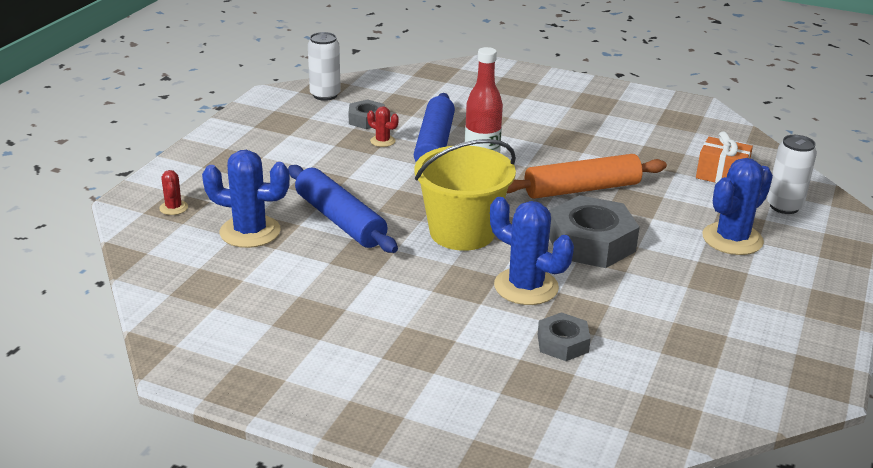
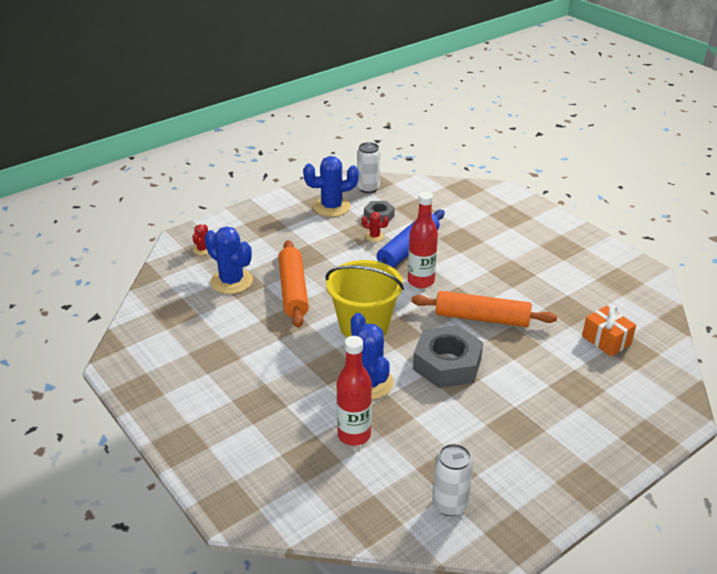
camera: 30 degrees right, 5 degrees up
blue rolling pin [288,165,398,253] -> orange rolling pin [278,240,309,328]
red cactus [367,106,399,147] -> red cactus turned 45 degrees counterclockwise [362,212,389,242]
grey nut [538,312,591,361] -> red bottle [337,336,372,446]
blue cactus [702,158,773,255] -> blue cactus moved to [303,156,359,217]
white can [767,135,817,214] -> white can moved to [432,444,473,516]

